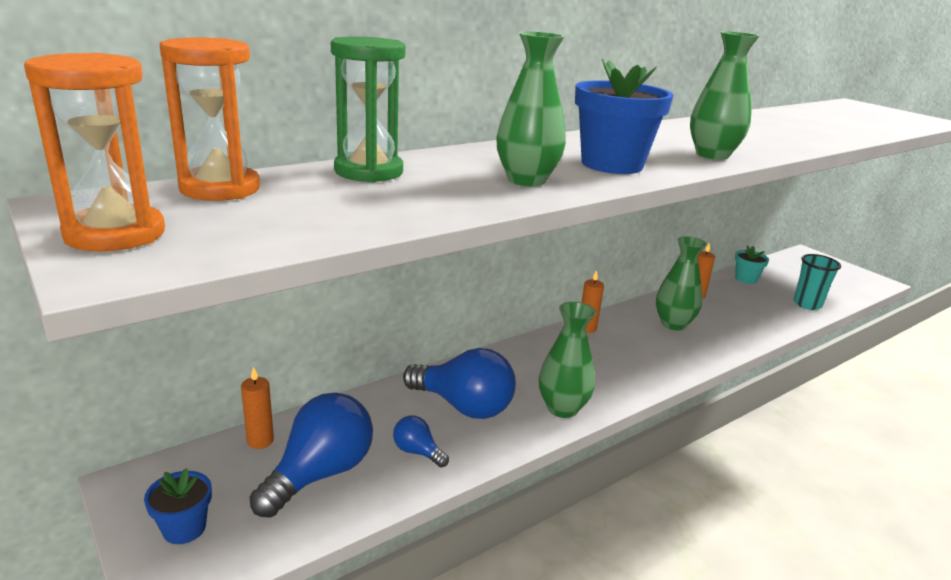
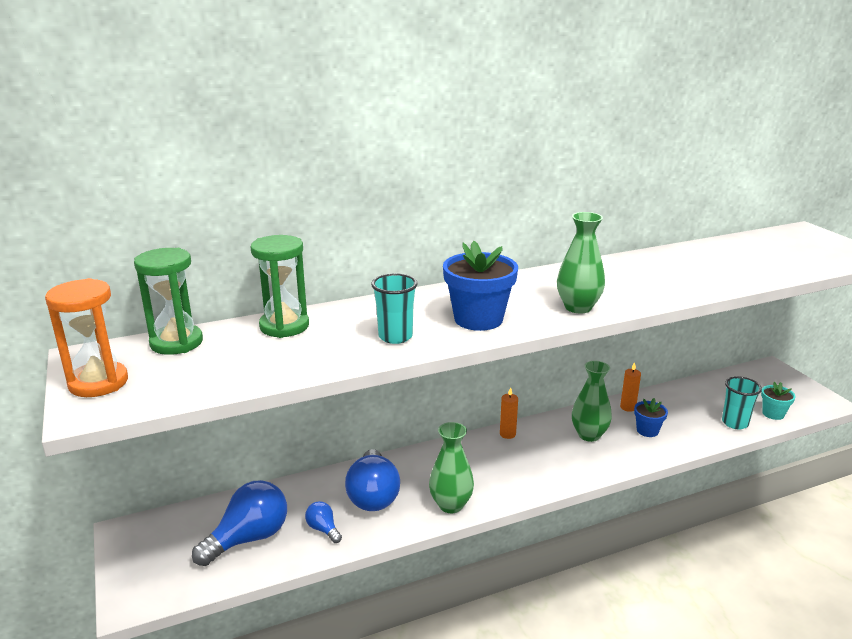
camera: 15 degrees right, 0 degrees up
blue flower pot [144,468,212,544] -> blue flower pot moved to [634,398,668,437]
orange hourglass [159,37,260,201] -> green hourglass [134,248,203,355]
orange candle [241,367,274,449] -> none
blue light bulb [403,348,516,419] -> blue light bulb turned 45 degrees clockwise [345,449,400,511]
green vase [496,31,566,186] -> turquoise cup [371,273,418,344]
turquoise flower pot [735,245,769,284] -> turquoise flower pot moved to [761,382,796,420]

